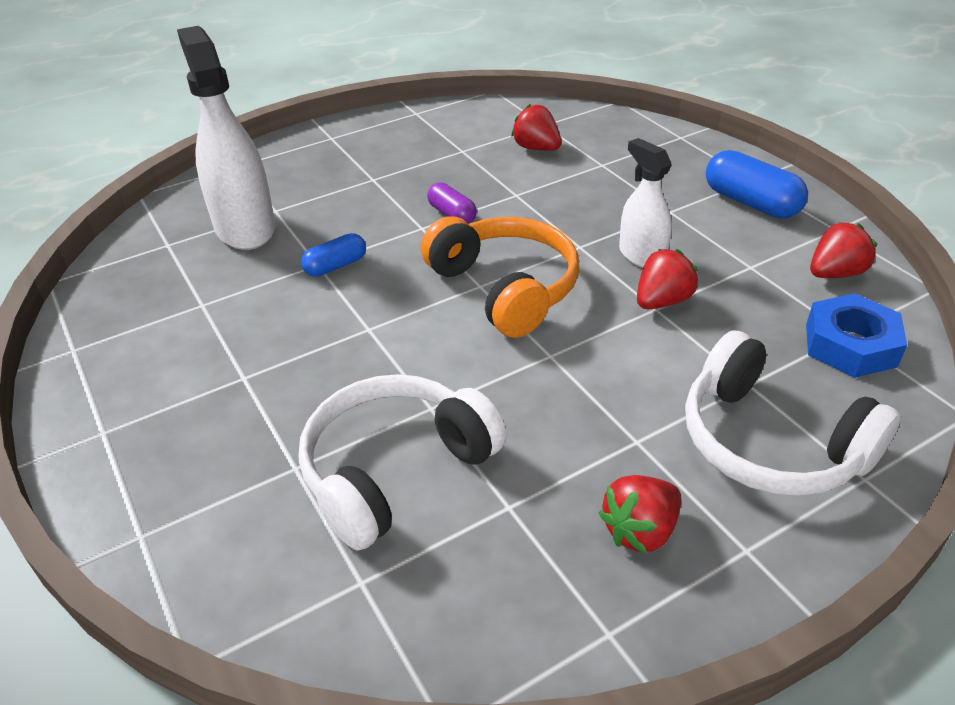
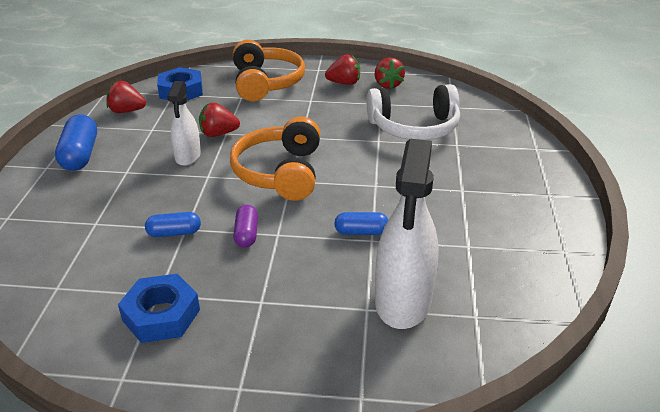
camera: 145 degrees left, 5 degrees down
red strawberry [511,104,562,151] -> red strawberry moved to [375,58,405,89]
white headphones [685,330,900,496] -> orange headphones [233,40,305,101]
none -> blue nut [118,274,200,343]
none -> blue capsule [145,212,201,237]

